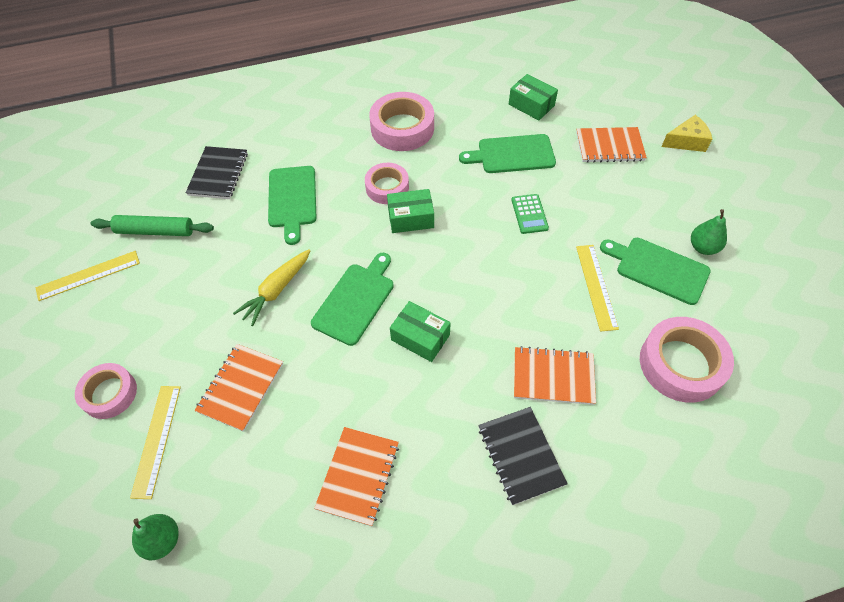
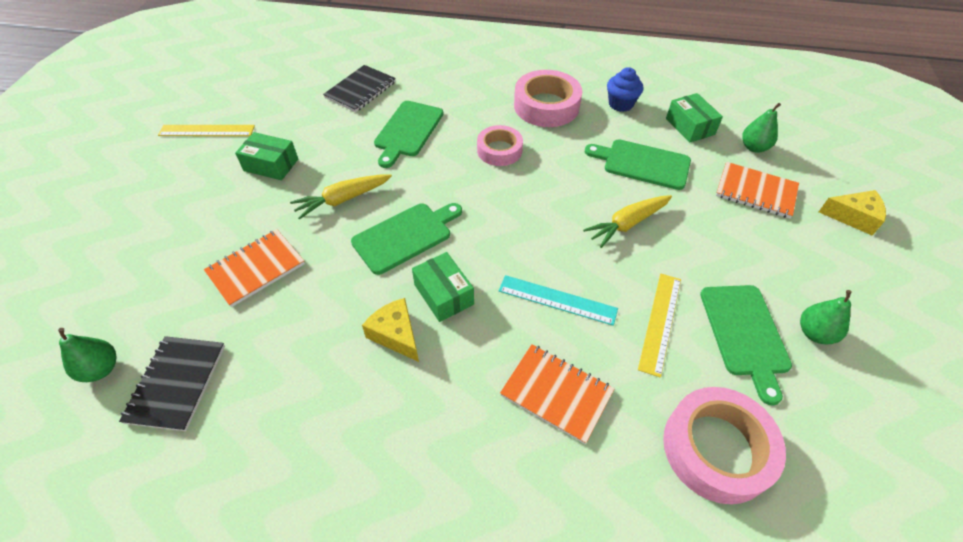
camera: 25 degrees right, 5 degrees down
pink tape [75,363,137,419] -> none
green rolling pin [91,215,214,236] -> none
yellow ruler [130,386,181,499] -> none
orange notebook [314,427,399,526] -> none
green box [387,189,434,233] -> green box moved to [235,132,298,180]
black notebook [478,407,568,505] -> black notebook moved to [119,336,225,431]
green calculator [511,194,549,234] -> yellow carrot [583,195,672,248]
green cutting board [600,238,711,305] -> green cutting board turned 150 degrees counterclockwise [700,285,792,406]
none -> yellow cheese [362,298,419,362]
none -> turquoise ruler [499,275,618,326]
none -> blue cupcake [607,67,643,112]
none -> green pear [742,103,781,153]

